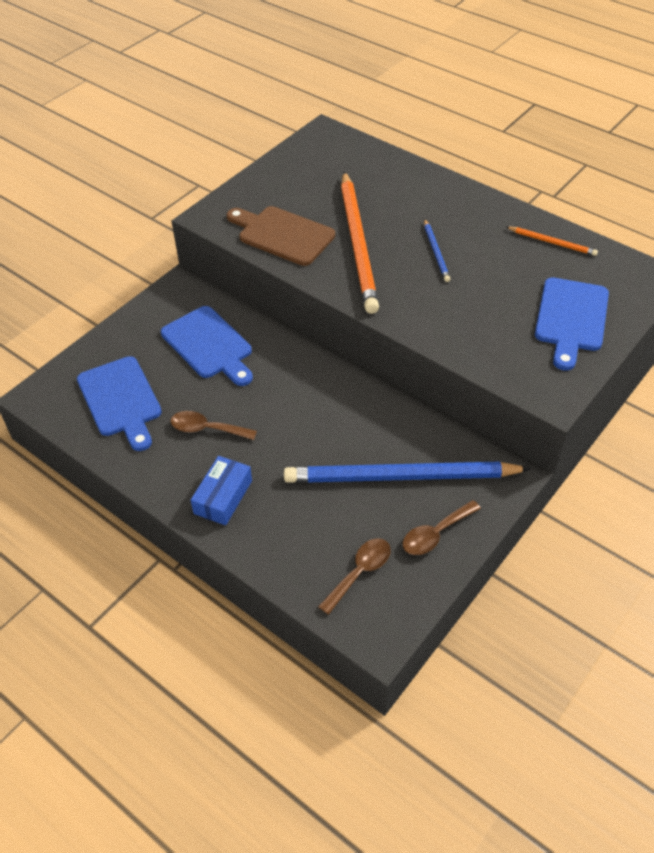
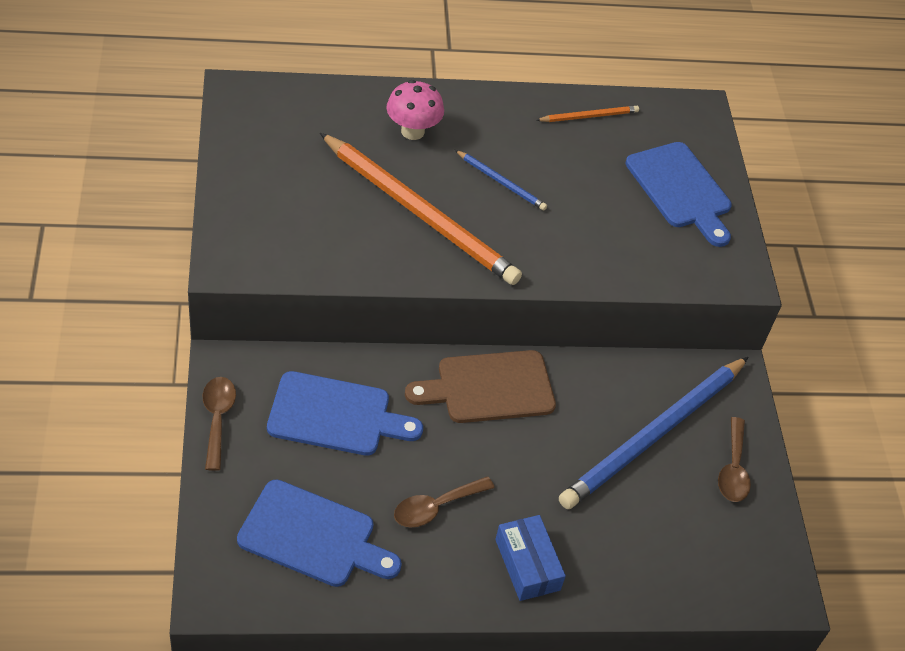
camera: 50 degrees left, 0 degrees up
brown cutting board [227,206,335,266] -> brown cutting board moved to [405,350,556,423]
brown spoon [318,538,391,615] -> brown spoon moved to [203,377,236,471]
none -> pink mushroom [387,80,444,140]

